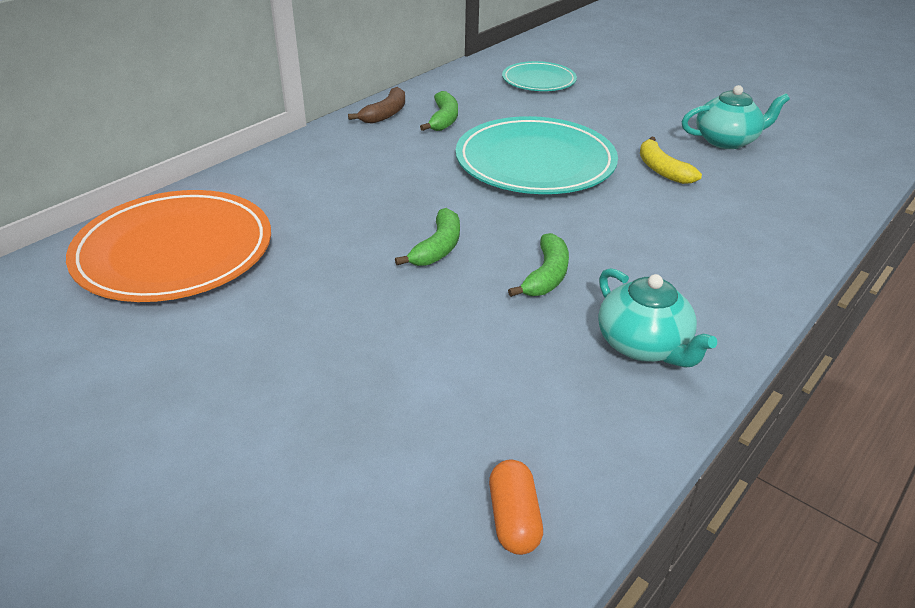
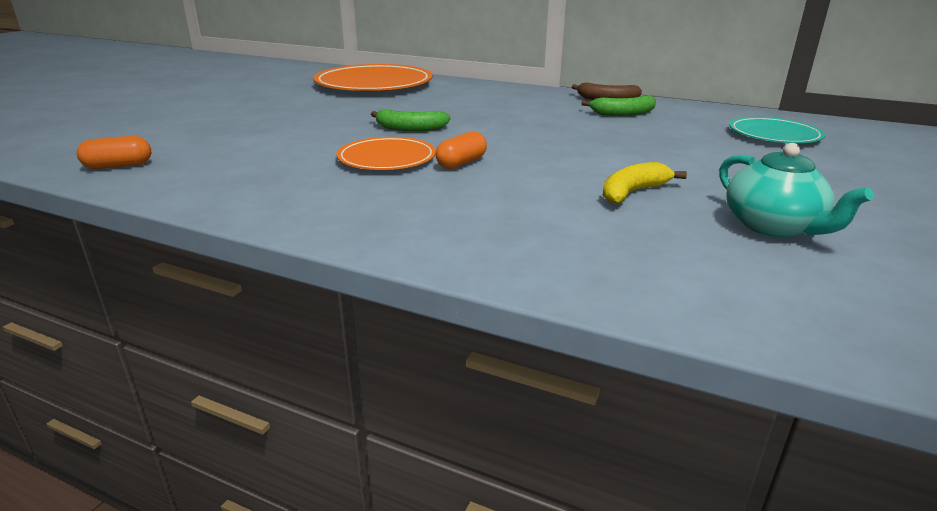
camera: 75 degrees right, 10 degrees down
turquoise plate [456,116,618,194] -> none
green banana [508,233,569,297] -> orange plate [337,137,436,170]
turquoise teapot [598,268,717,368] -> none
none -> orange capsule [436,131,487,169]

